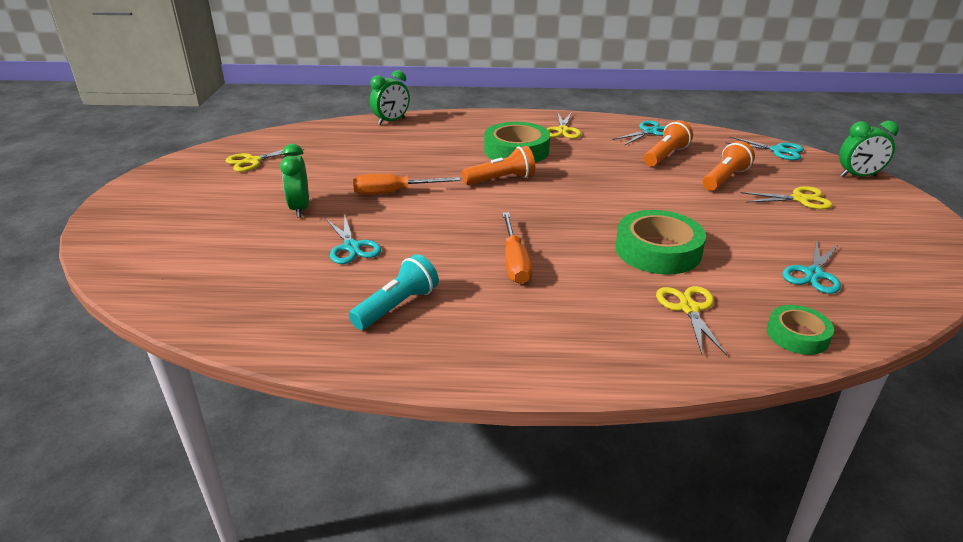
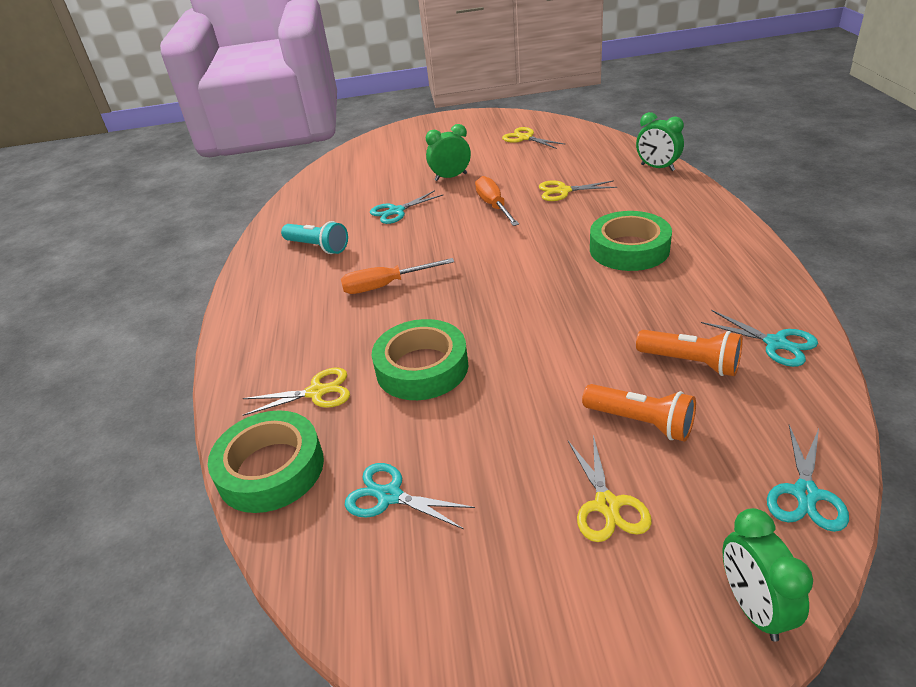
camera: 85 degrees right, 5 degrees up
orange flashlight [462,146,535,185] -> none
yellow scissors [547,112,581,139] -> yellow scissors moved to [539,180,617,201]
green tape [767,305,834,355] -> green tape [208,410,324,513], size x1.72

